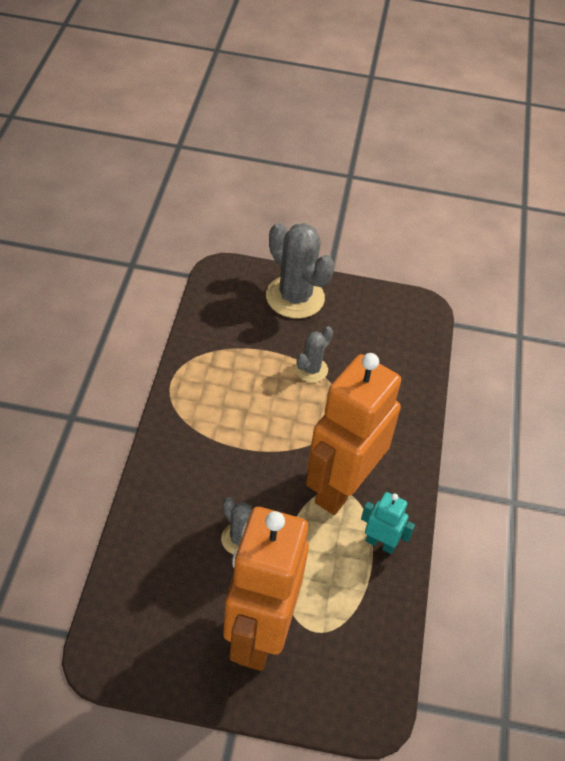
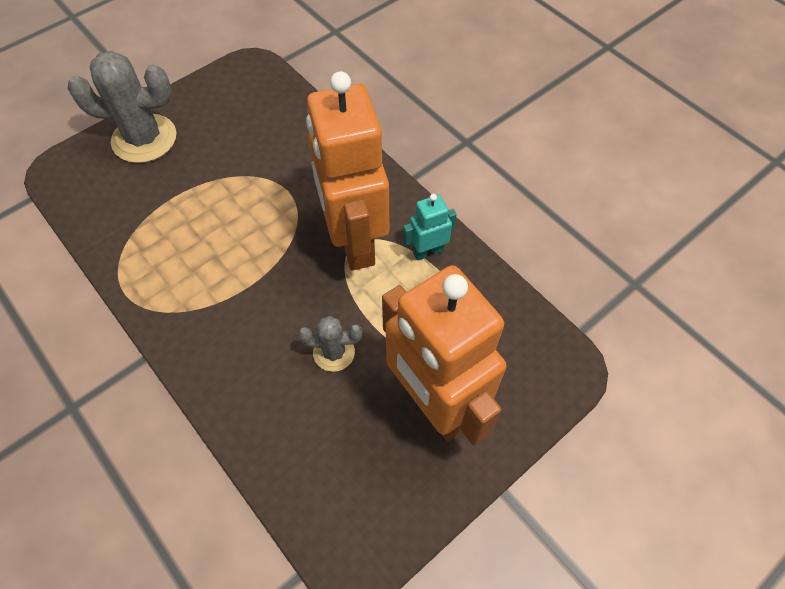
camera: 45 degrees left, 10 degrees up
grey cactus [295,326,333,382] -> none

